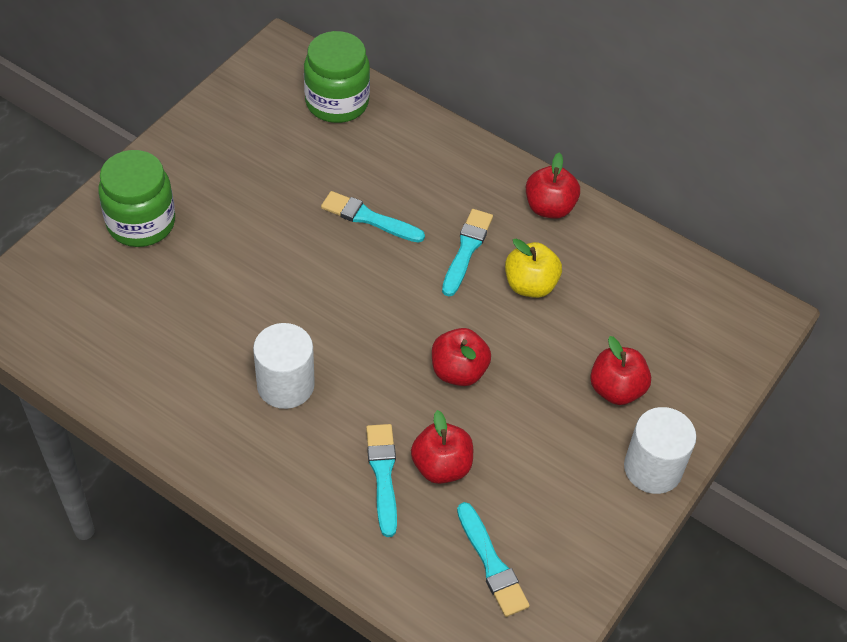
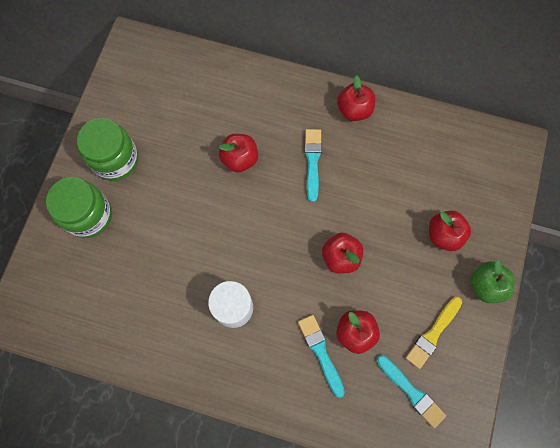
camera: 15 degrees left, 20 degrees up
green jar [304,31,370,123] -> green jar moved to [77,118,139,181]
turquoise brush [321,191,425,243] -> red apple [219,134,258,172]
yellow apple [505,238,562,298] -> none
white cylinder [624,407,696,494] -> green apple [470,259,515,303]
none -> yellow brush [406,297,462,369]

